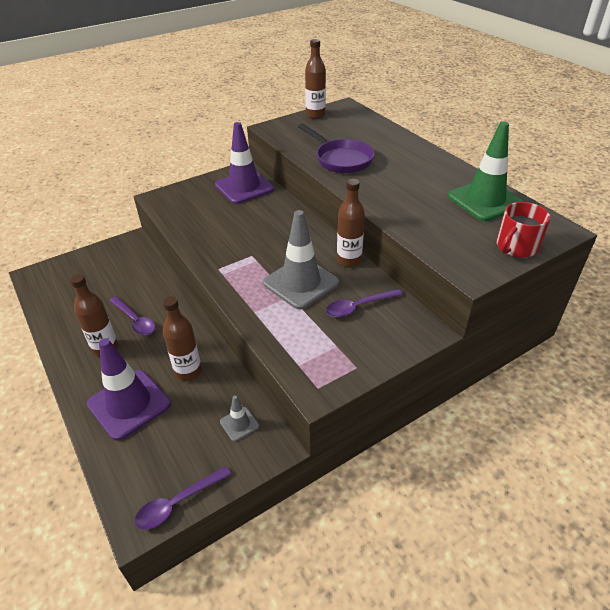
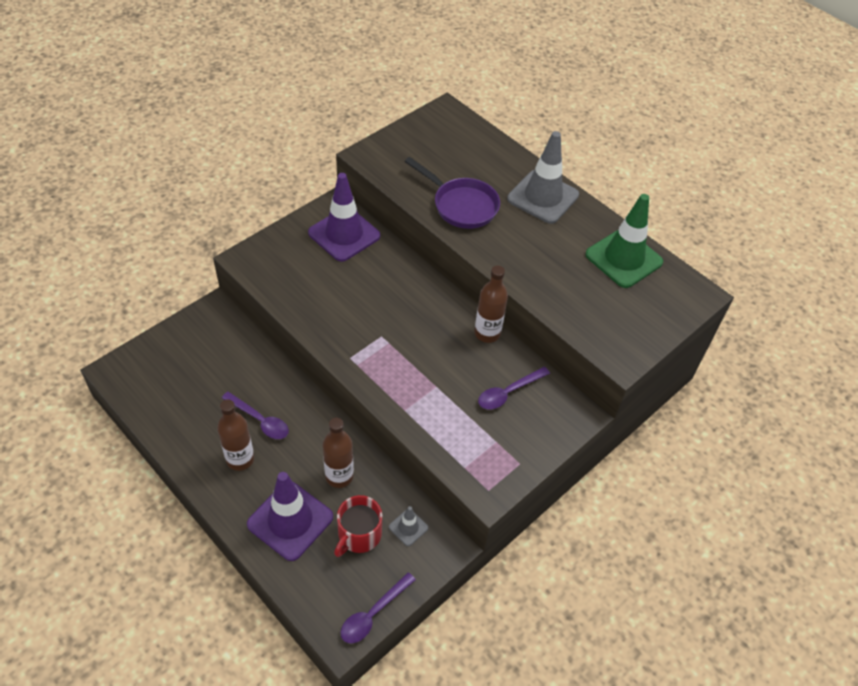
camera: 15 degrees left, 10 degrees up
grey traffic cone [263,210,339,310] -> grey traffic cone moved to [507,131,579,224]
brown bottle [305,39,326,119] -> none
red mug [496,202,551,258] -> red mug moved to [334,495,382,557]

